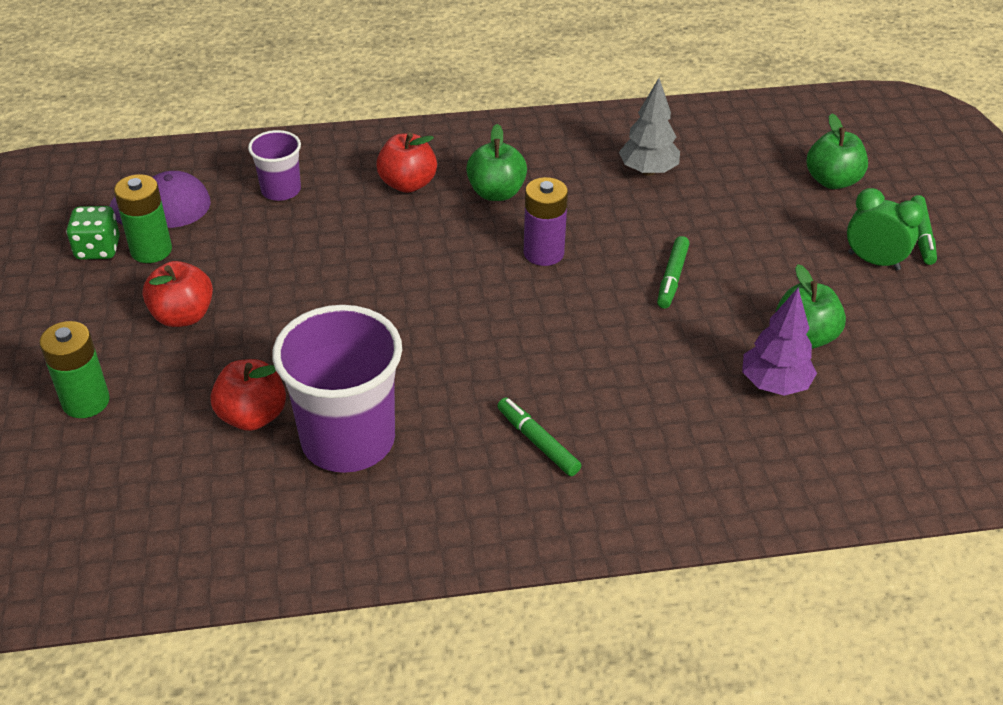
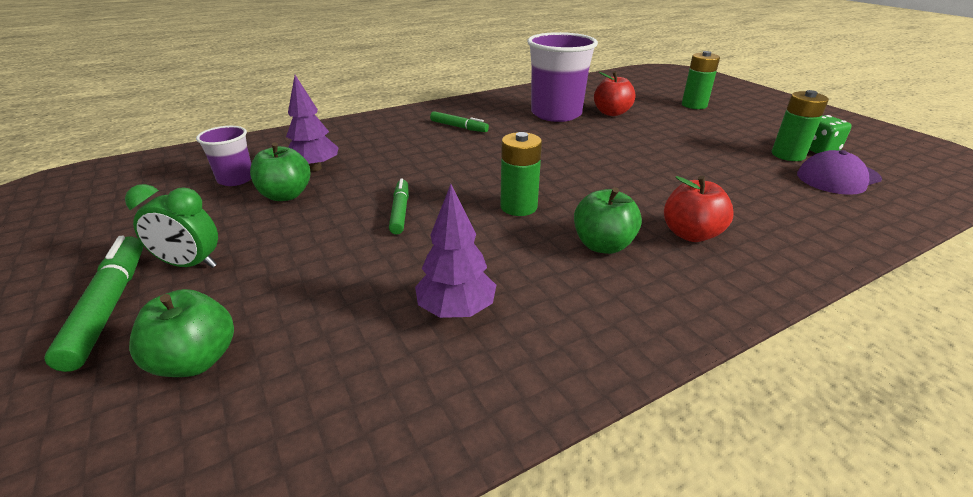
camera: 160 degrees right, 10 degrees down
red apple [142,261,213,327] -> none
purple cup [248,130,301,201] -> purple cup moved to [196,126,251,186]
purple battery [524,177,568,266] -> green battery [500,132,542,216]
grey tree [619,78,680,176] -> purple tree [415,184,496,318]
green marker [910,195,937,265] -> green marker [44,236,143,372], size x1.55

